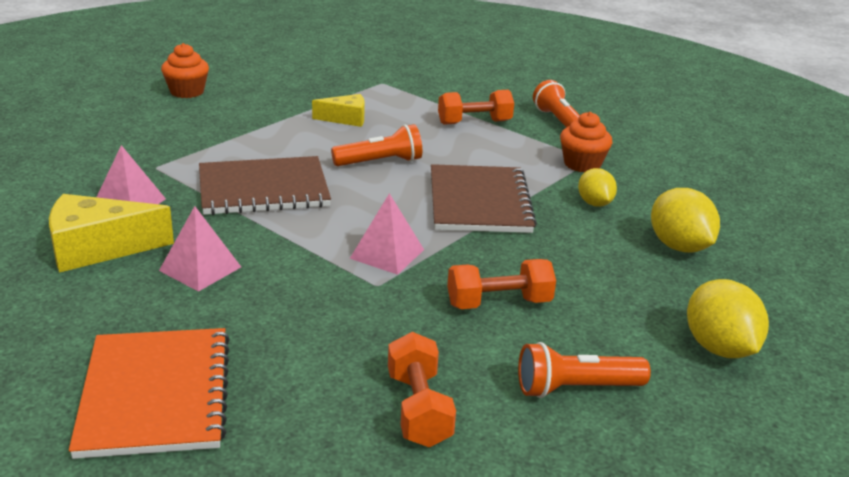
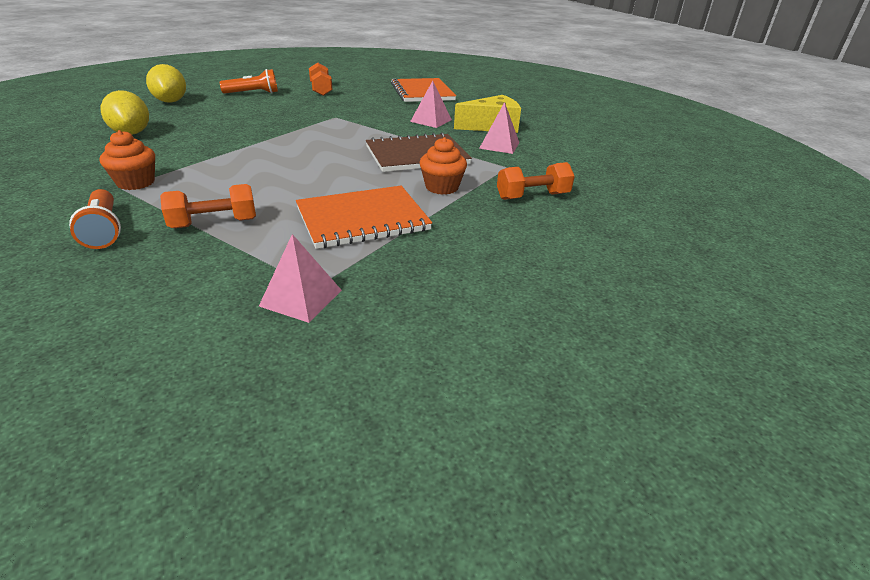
camera: 175 degrees right, 5 degrees up
orange cupcake [161,43,209,98] -> orange cupcake moved to [420,137,467,195]
yellow cheese [312,94,365,127] -> orange notebook [296,186,432,249]
orange flashlight [331,124,422,166] -> none
pink pyramid [350,193,424,275] -> pink pyramid moved to [259,234,342,323]
brown notebook [431,164,537,233] -> none
orange dumbbell [447,259,556,309] -> orange dumbbell moved to [497,162,575,200]
yellow lemon [578,168,617,207] -> none

